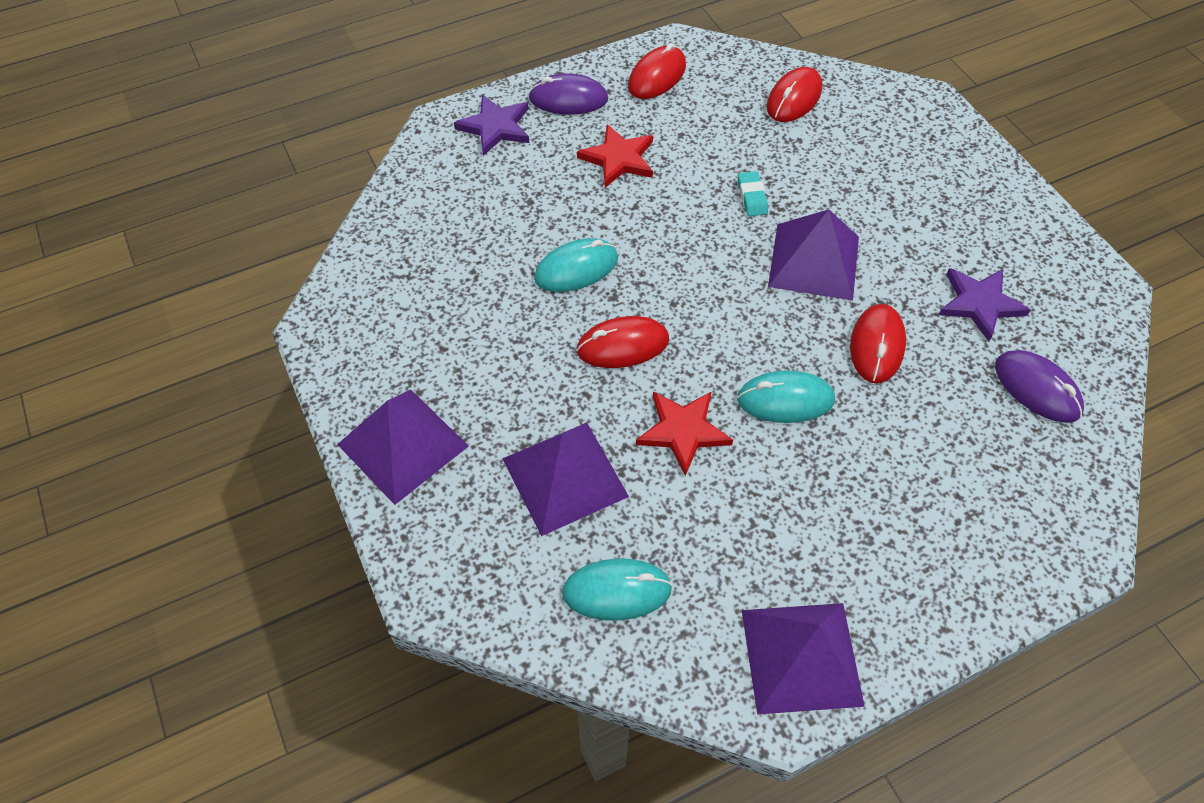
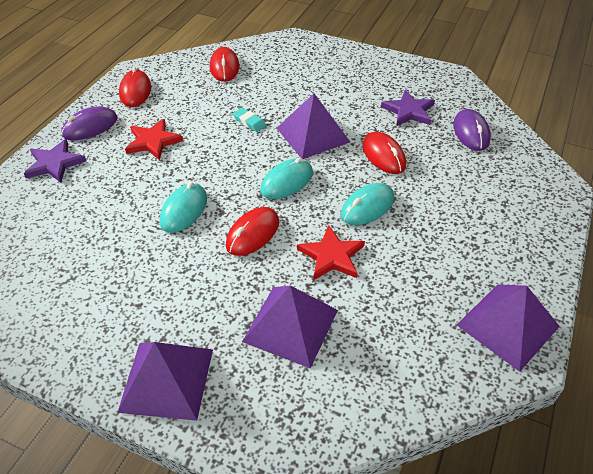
camera: 40 degrees left, 10 degrees down
turquoise mouse [562,559,673,620] -> turquoise mouse moved to [260,157,313,199]
purple mouse [995,350,1084,423] -> purple mouse turned 75 degrees clockwise [453,109,491,151]

